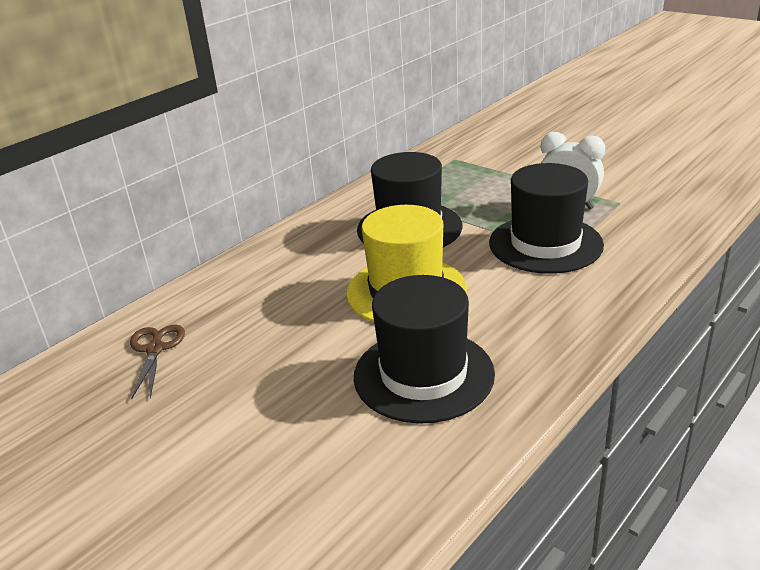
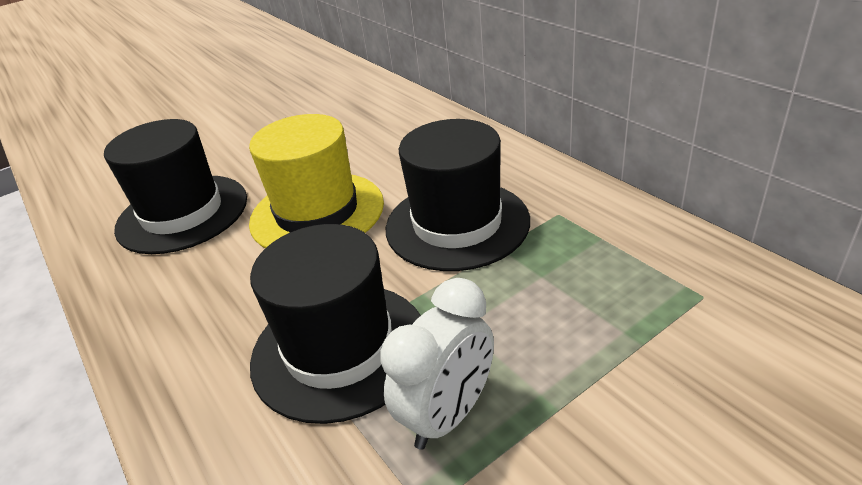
camera: 105 degrees right, 5 degrees up
brown scissors [130,324,185,400] -> none

